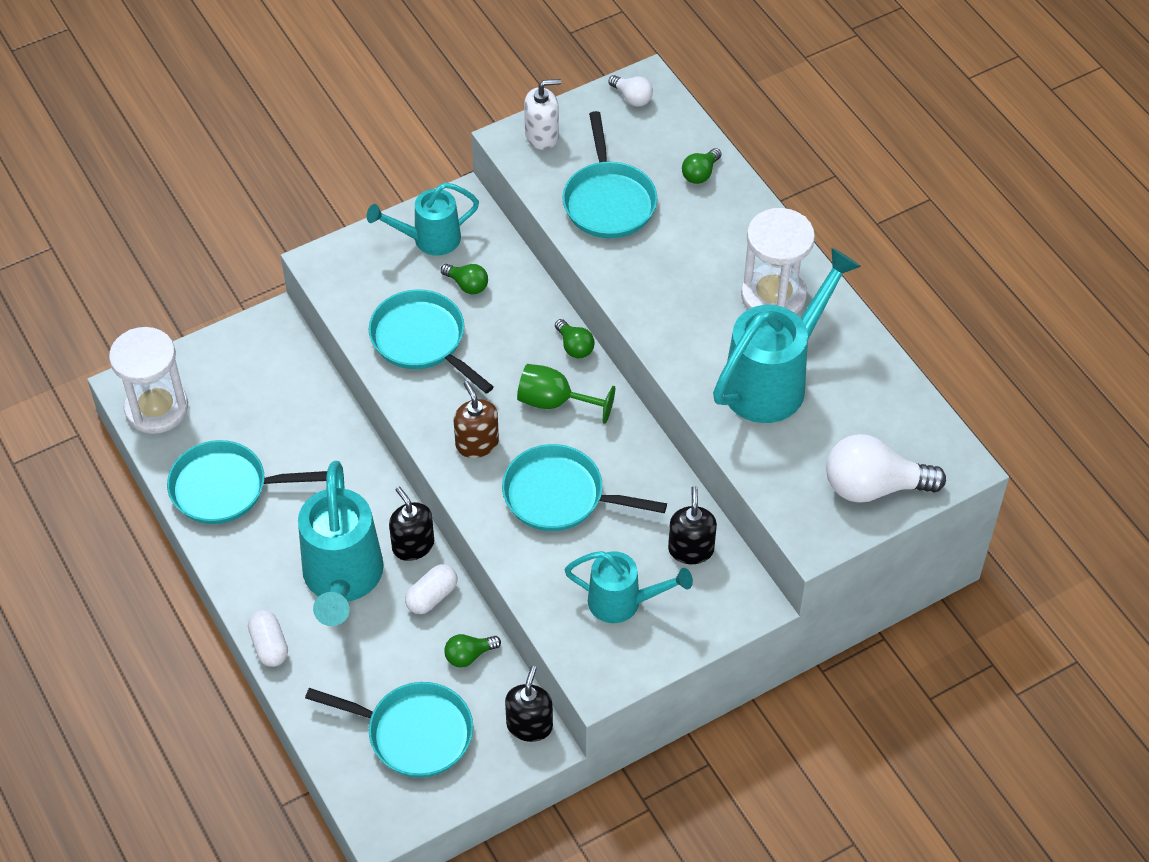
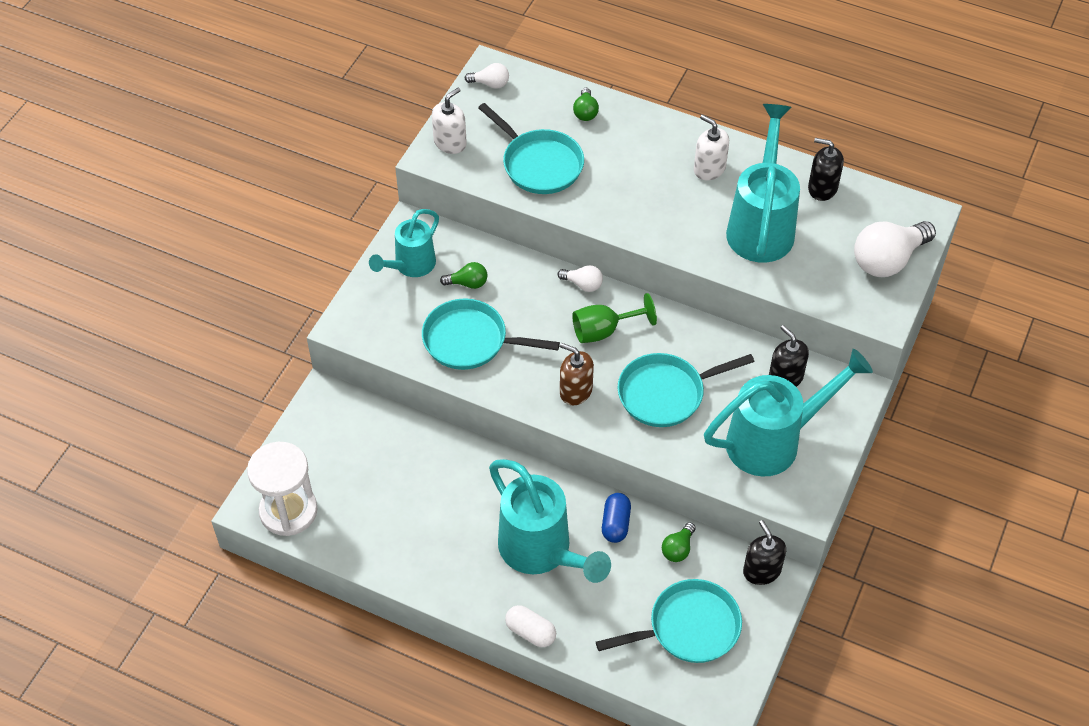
camera: 35 degrees left, 0 degrees up
turquoise pan [167,440,327,524] -> none
black soap dispenser [389,487,434,561] -> black soap dispenser moved to [808,138,844,201]
white capsule [405,564,457,614] -> blue capsule [602,493,631,543]
green light bulb [555,319,595,358] -> white light bulb [557,265,603,292]
turquoise watering can [565,551,693,623] -> turquoise watering can [704,349,873,477], size x1.64
white hourglass [741,208,815,314] -> white soap dispenser [694,114,729,181]

